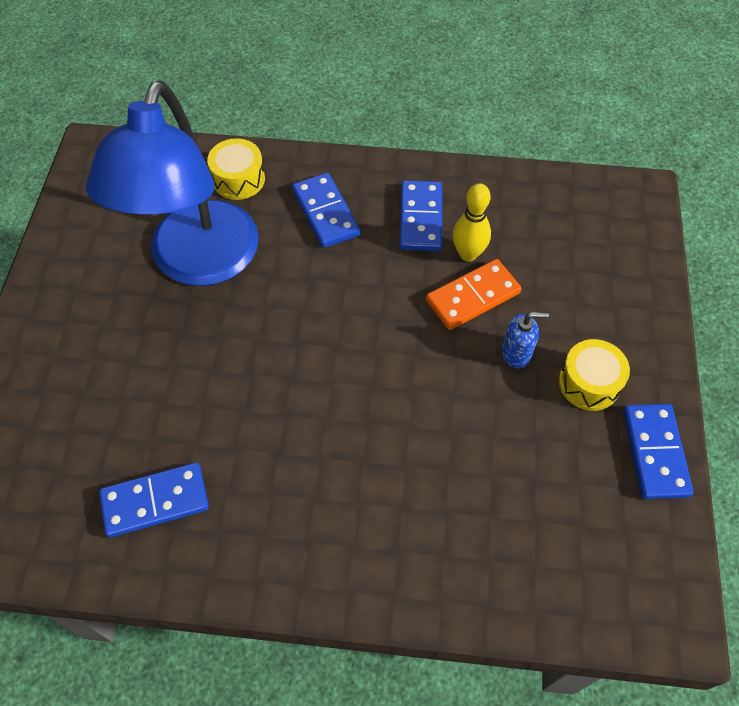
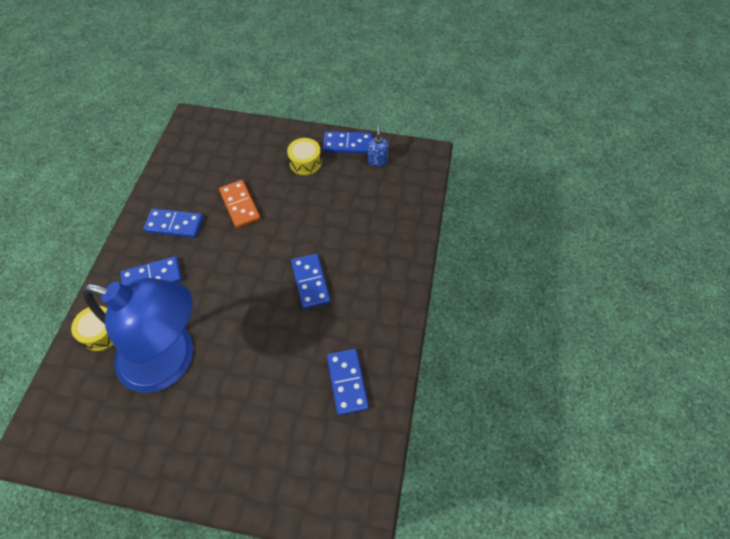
camera: 85 degrees left, 0 degrees up
yellow bowling pin [453,183,491,261] -> none
blue soap dispenser [502,312,549,369] -> blue soap dispenser moved to [368,125,389,167]
none -> blue domino [291,254,331,310]

